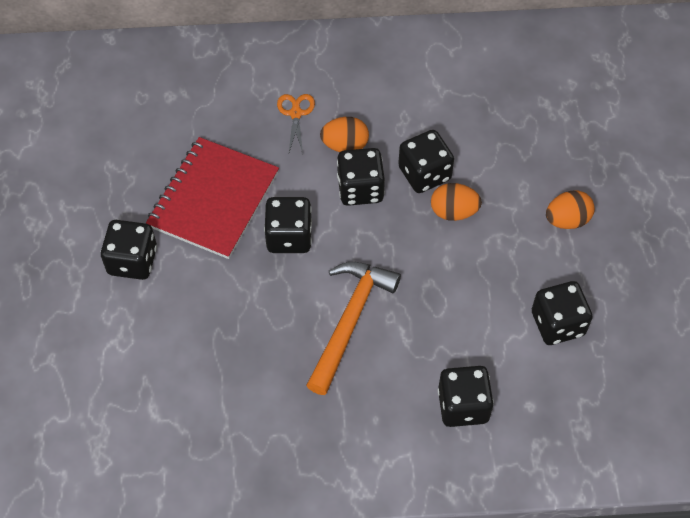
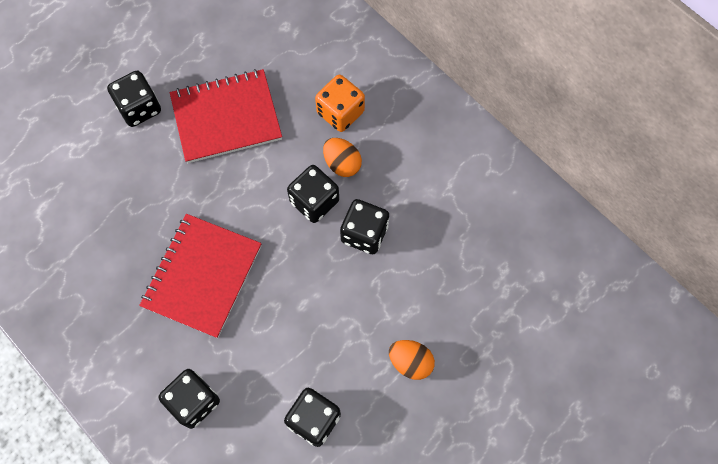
camera: 50 degrees right, 10 degrees up
black dice [264,197,312,253] -> none
orange scissors [277,94,315,153] -> orange dice [315,75,365,132]
orange hammer [306,262,401,395] -> red notebook [139,214,262,338]
orange egg [431,183,482,221] -> none

